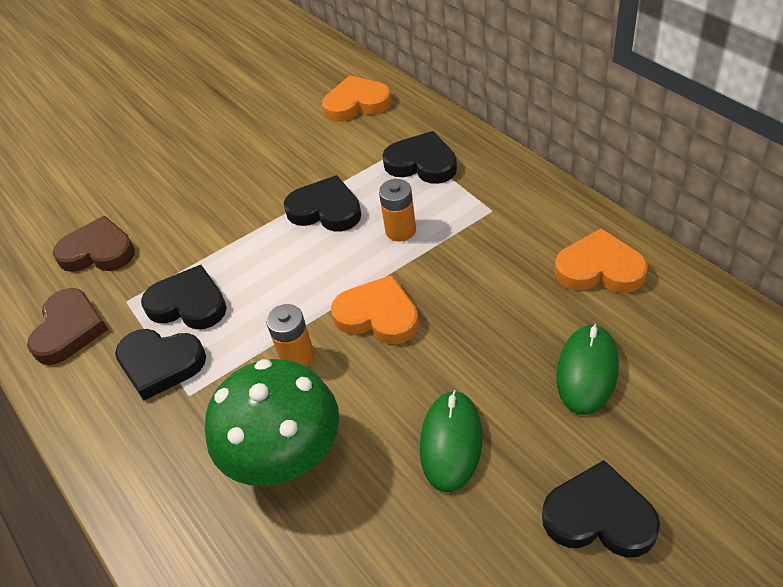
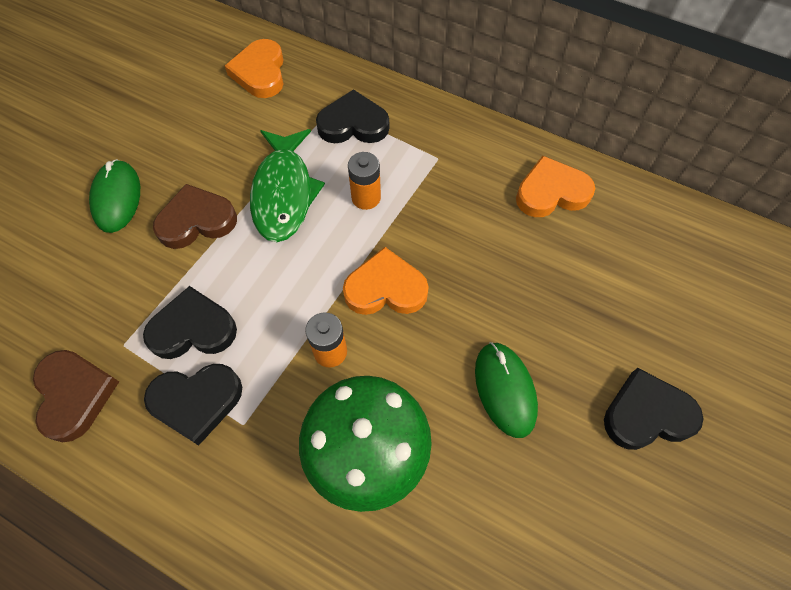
camera: 30 degrees left, 15 degrees up
brown heart [53,216,135,272] -> brown heart moved to [153,184,237,249]
black heart [284,175,361,231] -> green fish [250,129,325,242]
orange heart [322,75,392,122] -> orange heart turned 60 degrees counterclockwise [225,39,284,98]
green mouse [556,324,619,415] -> green mouse moved to [89,159,140,233]

